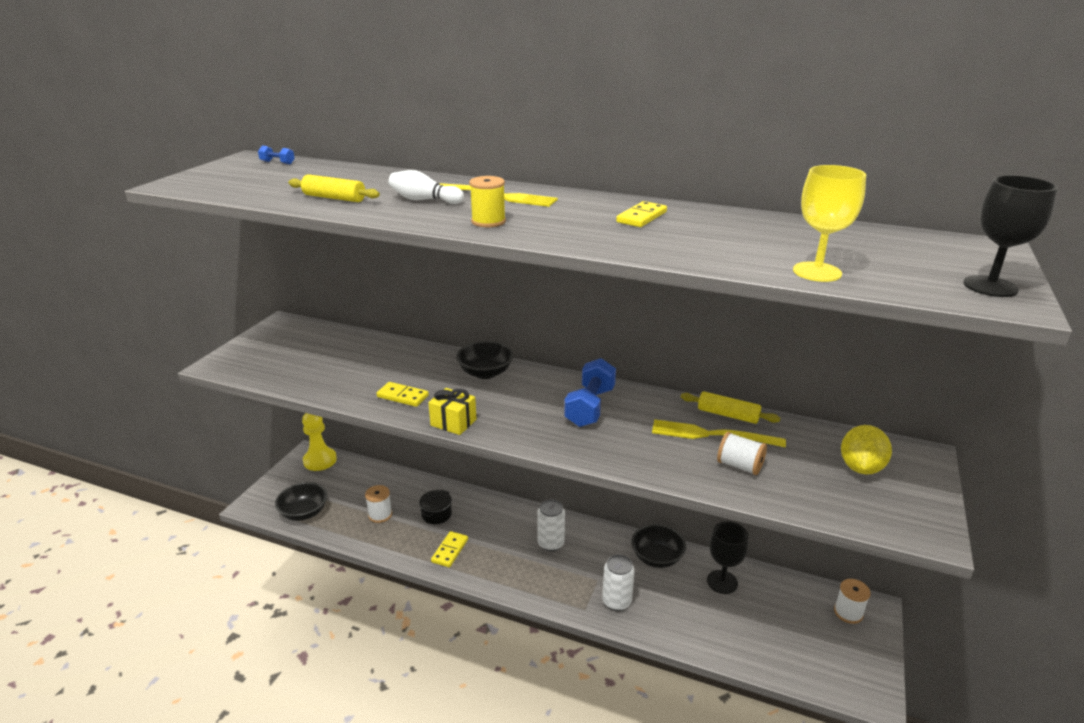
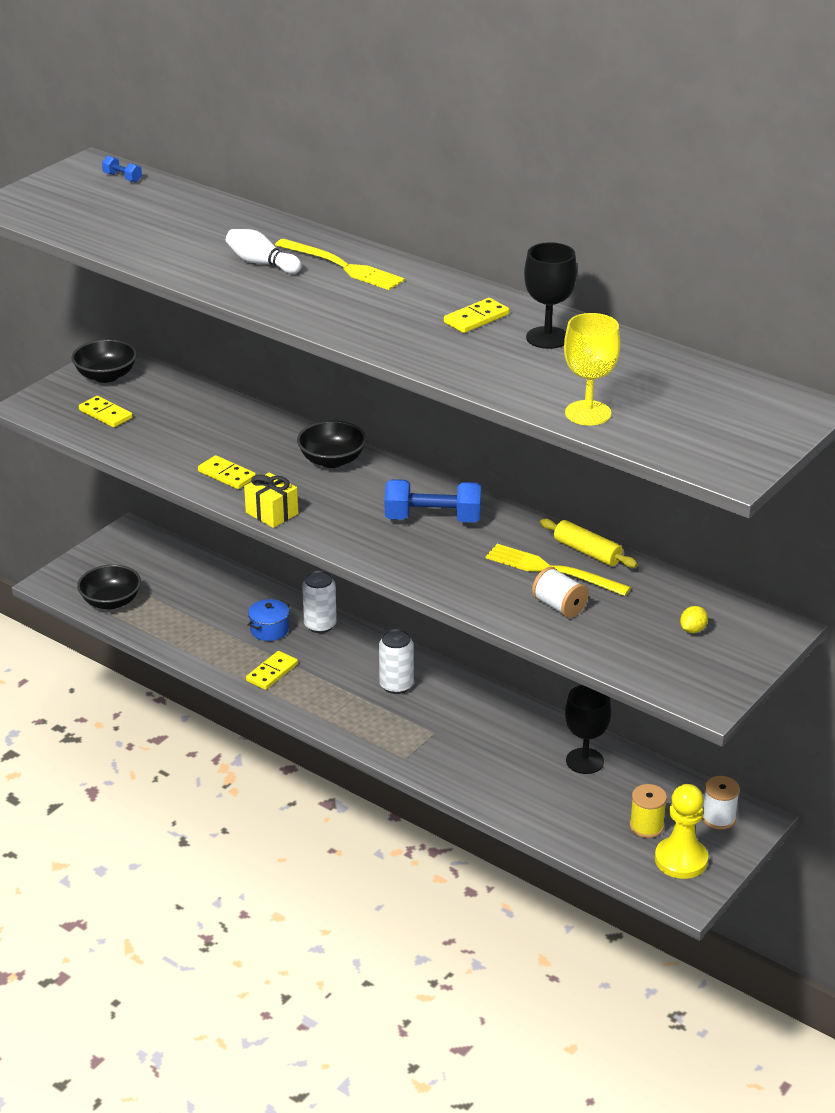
camera: 15 degrees right, 5 degrees up
yellow rolling pin [288,174,380,202] -> none
yellow pawn [302,413,337,471] -> yellow pawn moved to [655,784,708,879]
white spool [365,485,392,523] -> none
black pot [419,490,452,524] -> blue pot [248,599,290,641]
yellow spool [469,176,506,227] -> yellow spool moved to [630,784,667,838]
blue dumbbell [564,358,616,427] -> blue dumbbell turned 60 degrees clockwise [385,479,481,522]
white can [602,554,635,611] -> white can moved to [302,570,337,633]
black bowl [631,524,686,568] -> black bowl moved to [72,339,137,383]
yellow lemon [841,425,892,474] -> yellow lemon [680,606,708,633], size x0.50
black goblet [963,175,1058,297] -> black goblet moved to [524,242,577,349]
none -> yellow domino [79,396,133,428]

